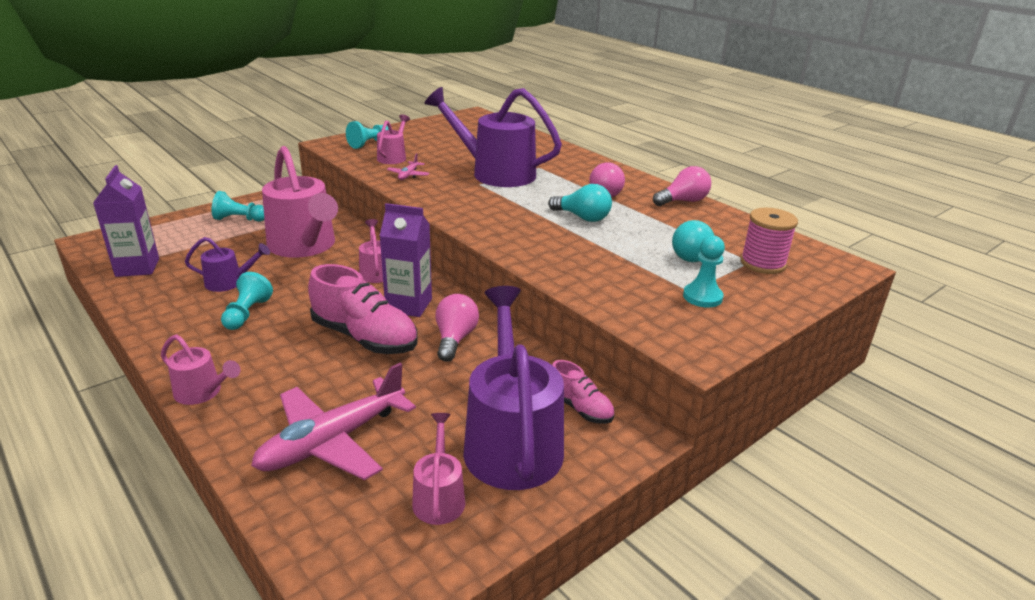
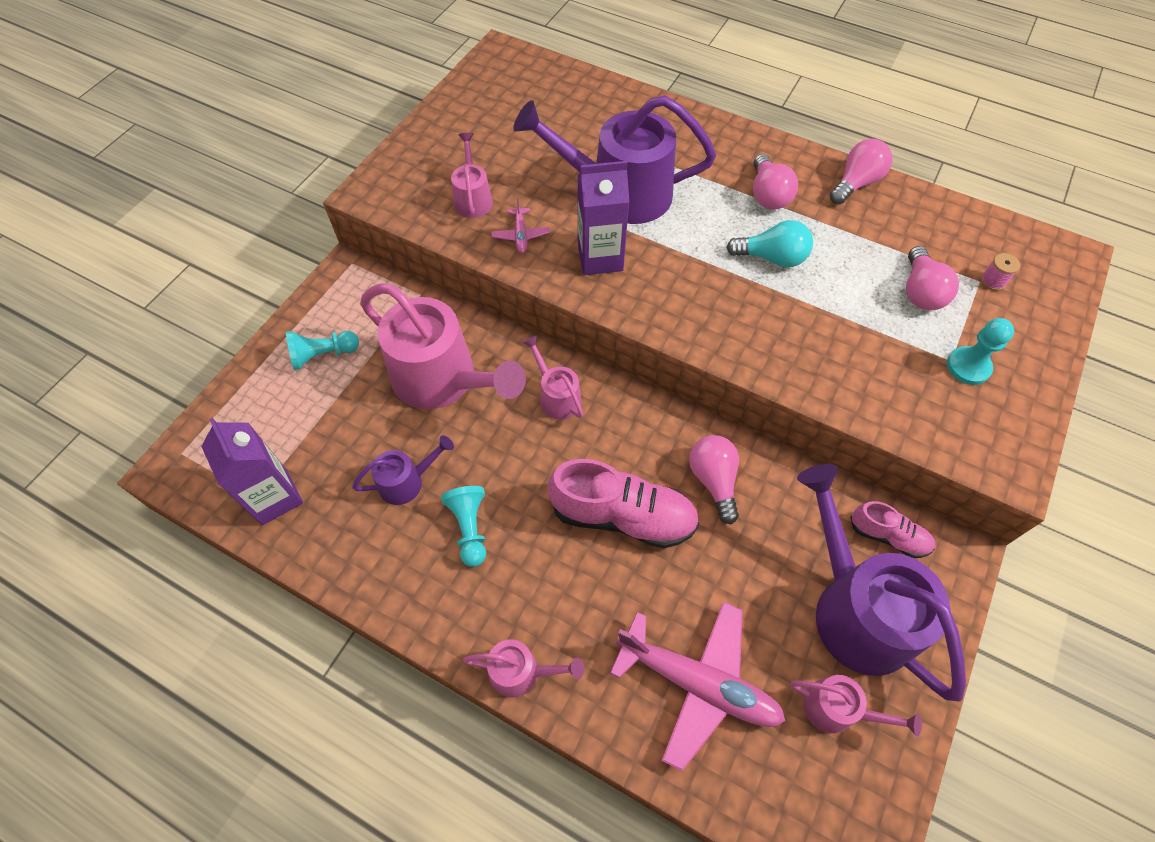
camera: 20 degrees left, 30 degrees up
pink plane [251,363,416,480] -> pink plane turned 90 degrees counterclockwise [610,601,785,771]
turquoise pawn [346,121,389,149] -> none
purple carton [379,203,432,317] -> purple carton moved to [578,161,629,275]
pink watering can [412,413,465,525] -> pink watering can turned 135 degrees clockwise [791,675,922,737]
turquoise light bulb [672,220,715,262] -> pink light bulb [906,246,959,310]
pink spool [740,208,798,274] -> pink spool [981,253,1020,291], size x0.50

